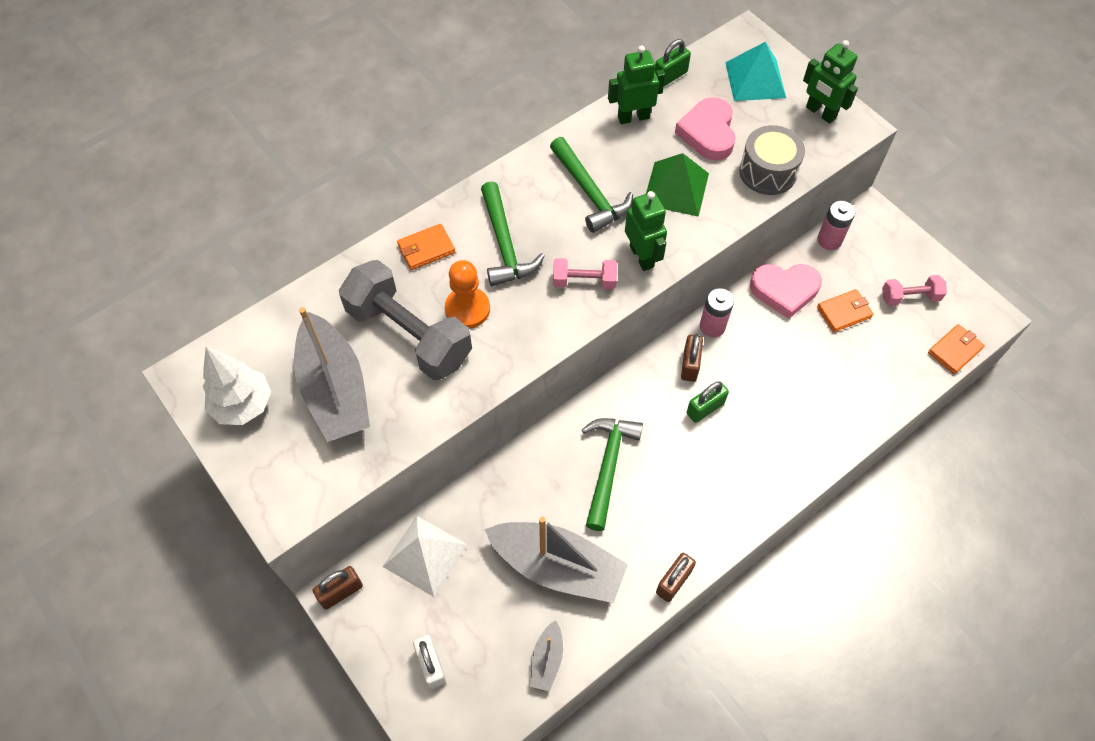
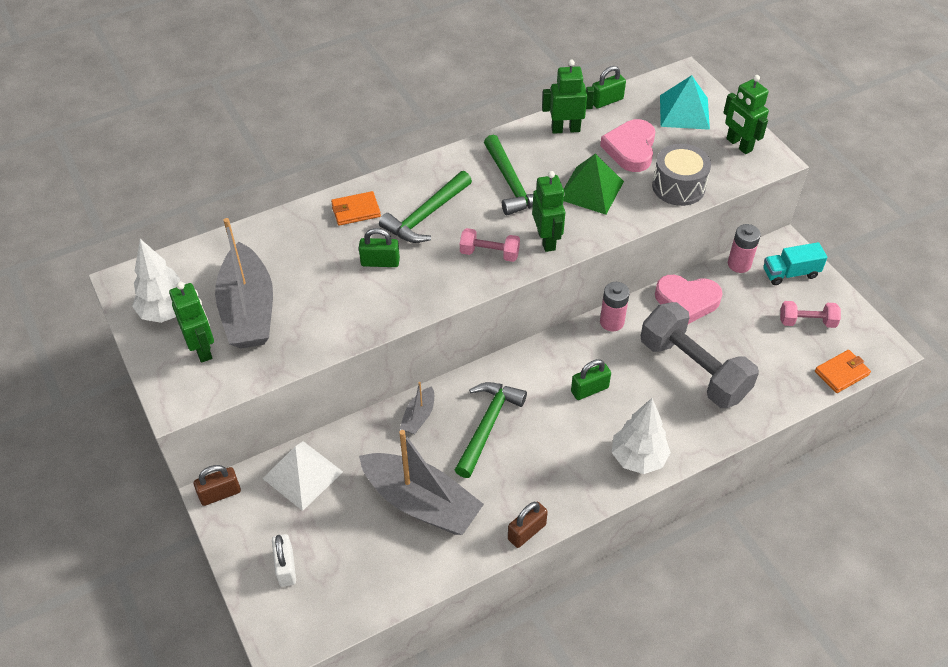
camera: 10 degrees right, 10 degrees down
grey dumbbell [339,260,472,380] -> grey dumbbell moved to [641,302,759,408]
orange pawn [445,260,490,329] -> green padlock [359,228,400,267]
green hammer [481,181,545,286] -> green hammer turned 45 degrees clockwise [379,171,472,243]
grey boat [530,620,563,691] -> grey boat moved to [400,382,434,434]
brown padlock [681,334,703,382] -> none
orange wallet [817,289,873,332] -> none
none -> green robot [169,282,214,363]
none -> white tree [612,398,671,474]
none -> turquoise truck [763,242,828,285]

